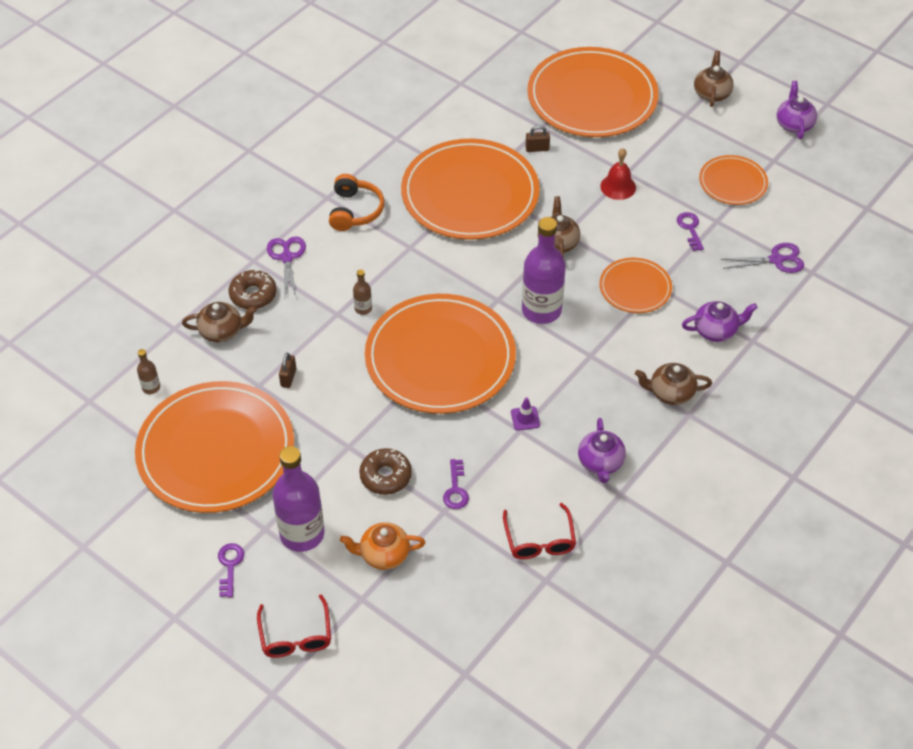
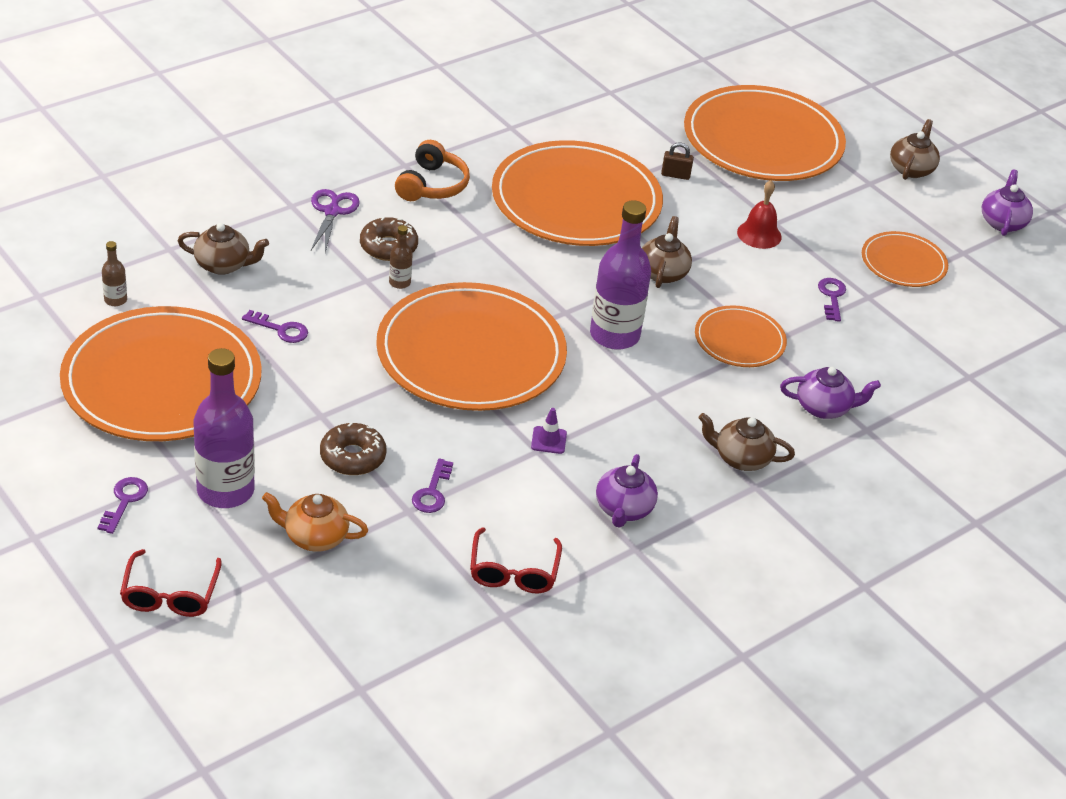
camera: 10 degrees right, 10 degrees down
brown donut [229,270,277,309] -> brown donut moved to [360,217,418,261]
brown padlock [279,353,296,388] -> purple key [242,310,308,343]
purple scissors [721,243,804,273] -> none

